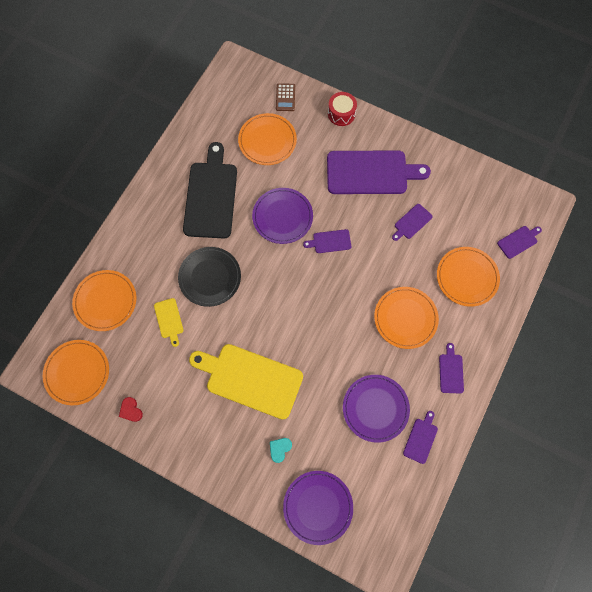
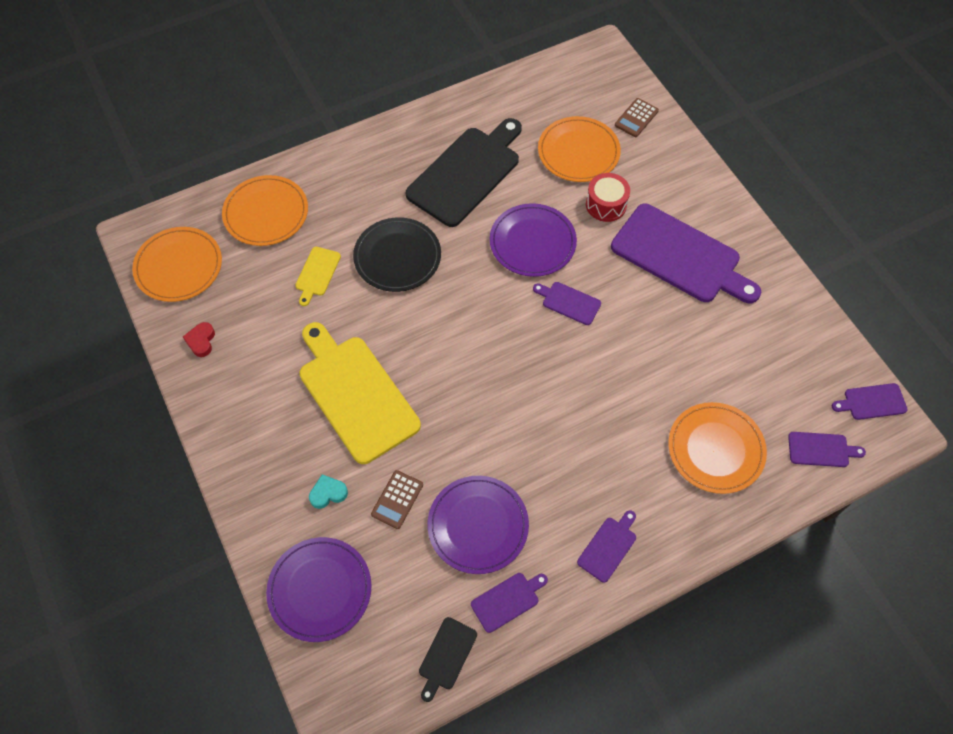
camera: 35 degrees right, 10 degrees down
red drum [328,92,357,126] -> red drum moved to [586,173,630,222]
orange plate [374,287,439,349] -> none
purple cutting board [392,204,433,241] -> purple cutting board moved to [832,383,908,420]
none -> brown calculator [371,470,423,529]
none -> black cutting board [419,617,477,702]

